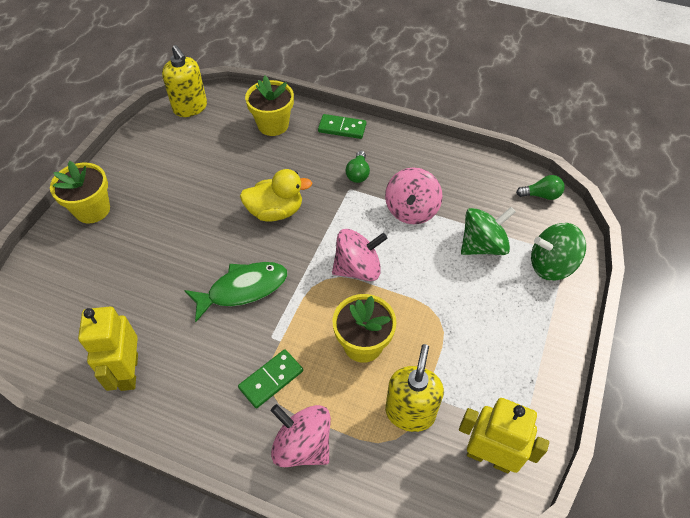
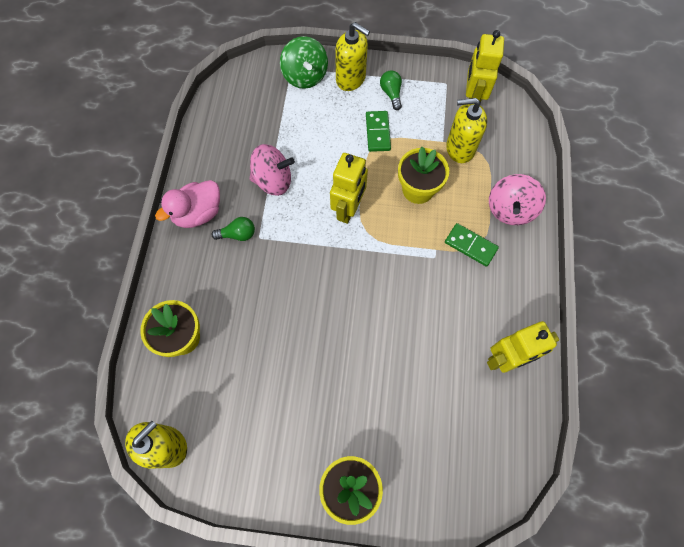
camera: 105 degrees left, 15 degrees up
green fish [184,262,287,322] -> none
yellow duck [240,169,312,222] -> none
green domino [318,114,366,139] -> green domino moved to [366,111,391,152]
pink spinning top [332,229,387,281] -> yellow robot [330,153,368,224]
green spinning top [461,207,516,255] -> none
green light bulb [516,175,565,200] -> green light bulb moved to [380,70,402,110]
none -> pink duck [155,180,220,228]
none -> yellow soap dispenser [335,22,370,91]

